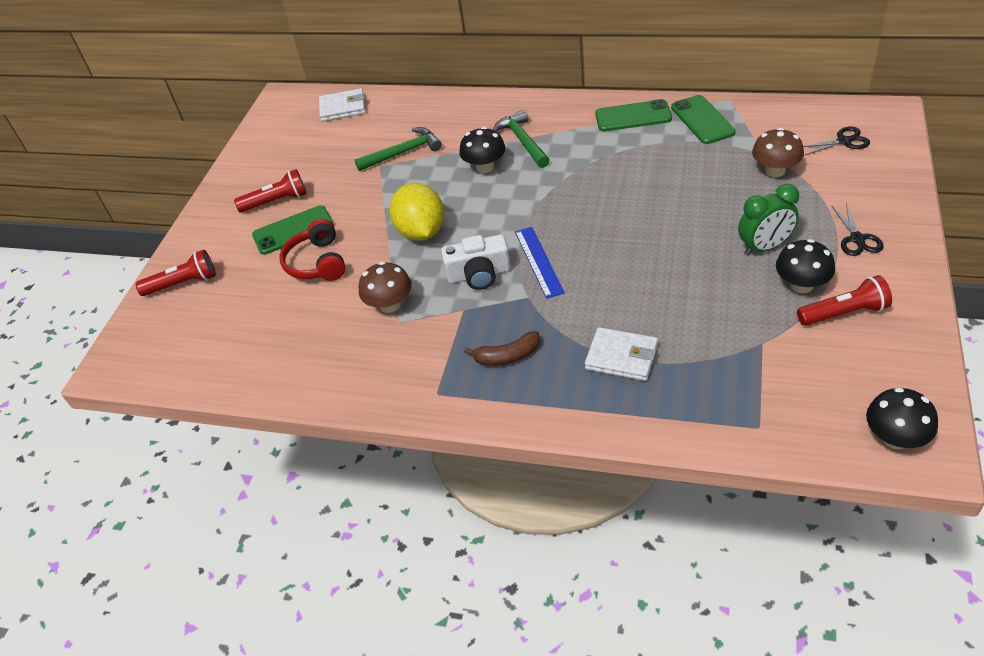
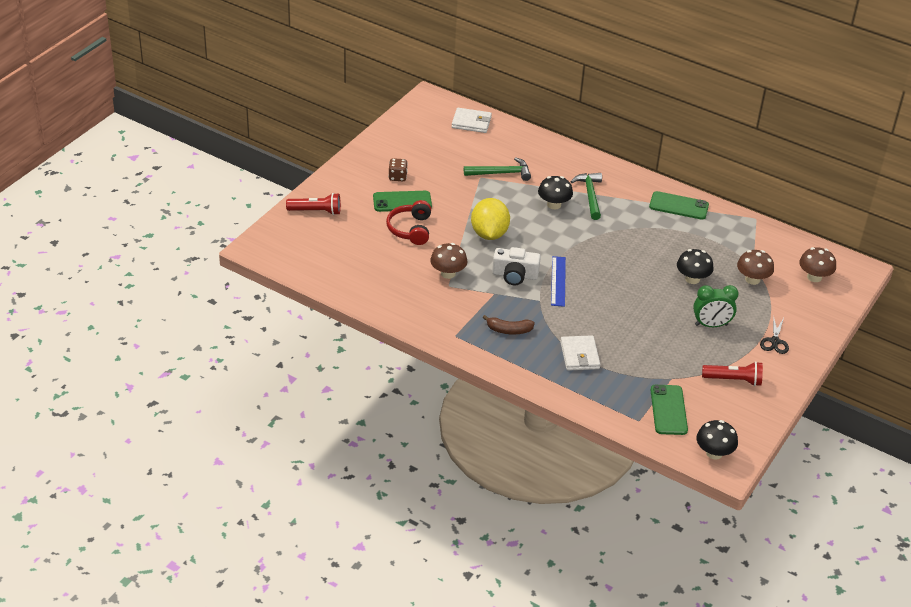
camera: 10 degrees right, 5 degrees down
red flashlight [234,169,307,213] -> brown dice [388,158,408,181]
white wallet [585,327,658,381] -> white wallet turned 45 degrees clockwise [560,335,601,371]
green phone [671,95,736,144] -> green phone moved to [651,385,688,435]
black mushroom [776,239,835,294] -> black mushroom moved to [677,249,714,284]
black scissors [803,127,870,155] -> brown mushroom [799,247,836,282]

